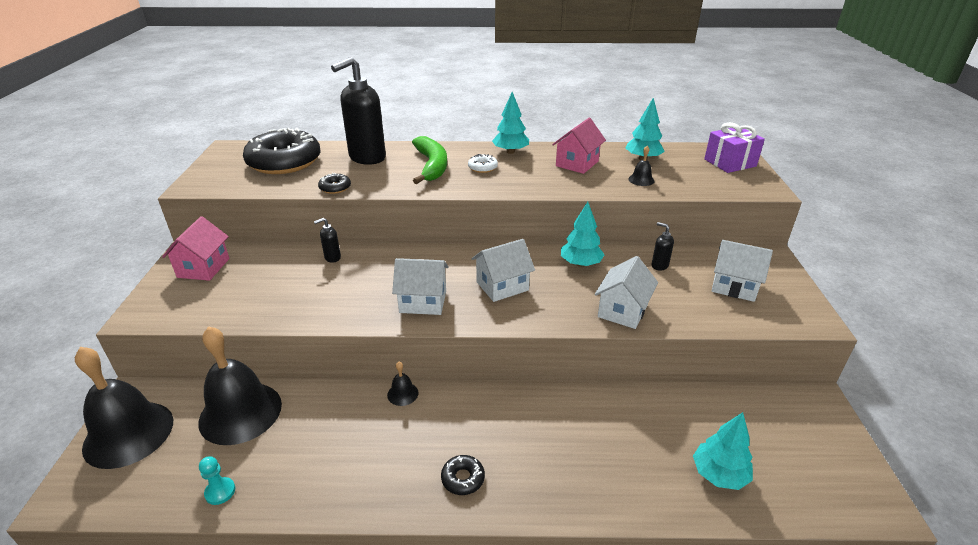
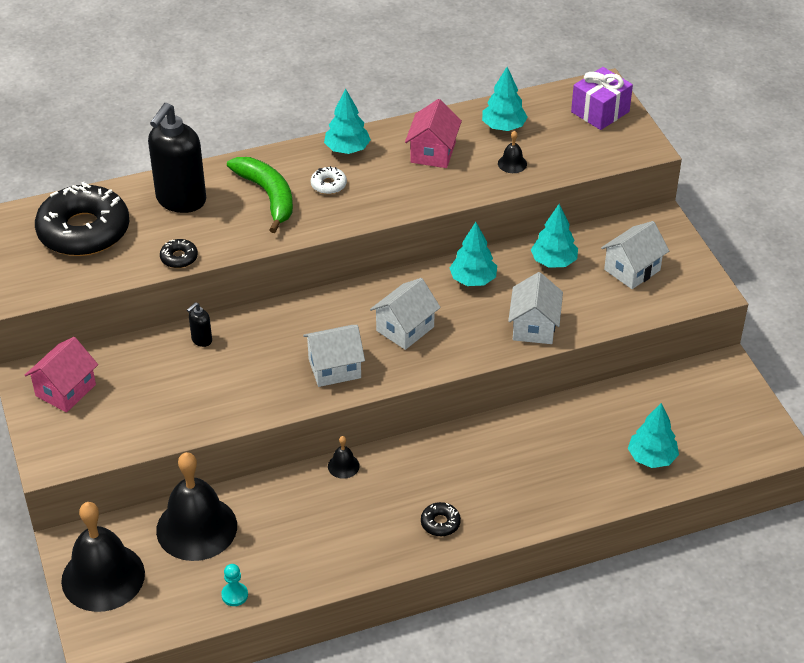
camera: 20 degrees left, 10 degrees up
pink house [162,216,229,281] -> pink house turned 45 degrees clockwise [24,337,98,413]
black soap dispenser [651,222,674,271] -> turquoise tree [531,204,578,268]
white house [712,240,773,302] -> white house turned 45 degrees counterclockwise [601,221,669,289]

